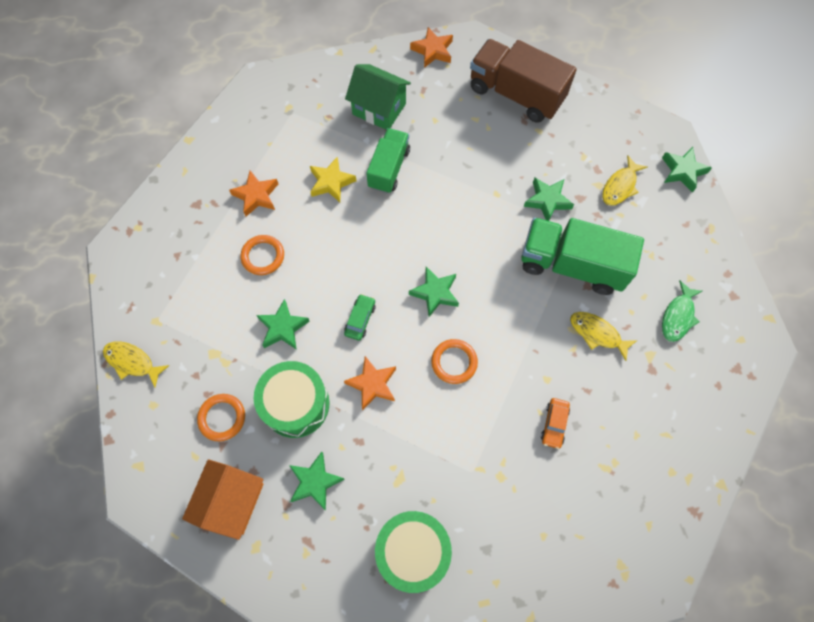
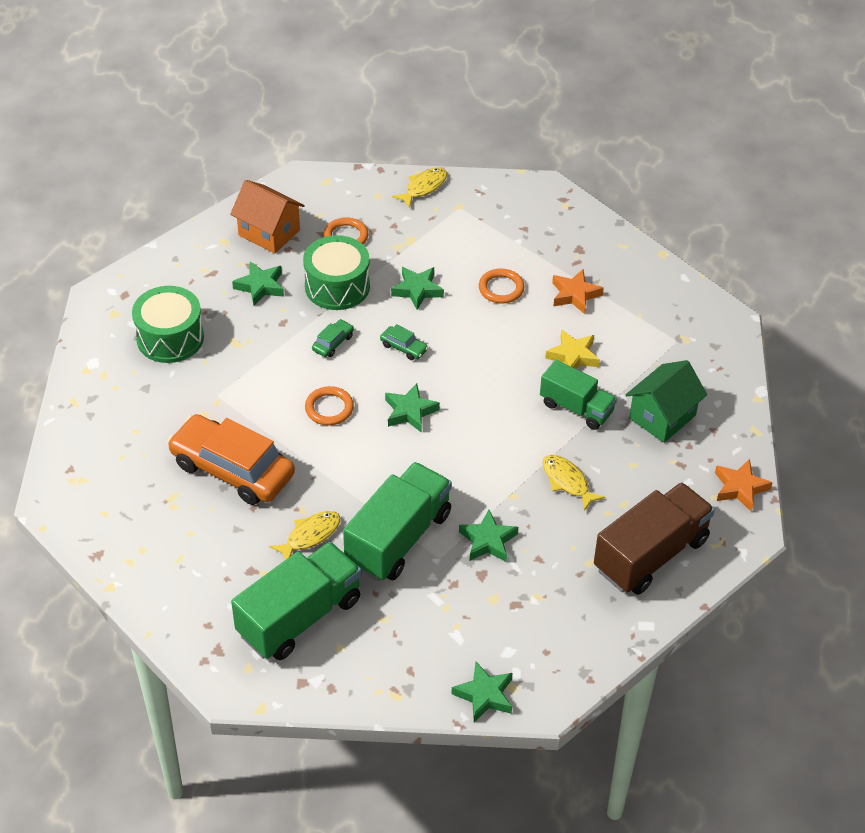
camera: 105 degrees right, 20 degrees down
orange star [344,356,396,410] -> green car [312,319,354,357]
orange car [541,398,570,449] -> orange car [167,414,295,505], size x2.47
yellow fish [602,156,647,206] -> yellow fish moved to [543,455,605,511]
green fish [662,281,702,342] -> green truck [231,542,361,660]

